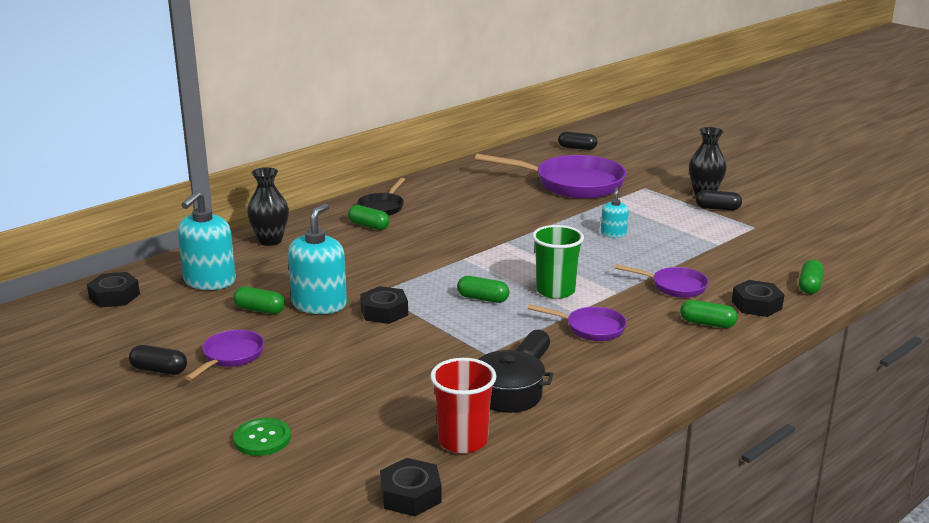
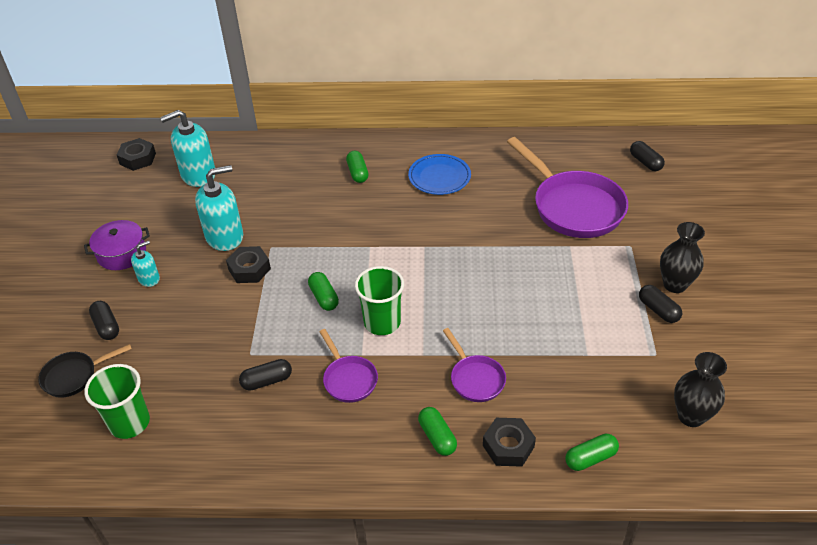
camera: 45 degrees right, 20 degrees up
black capsule [129,345,187,375] -> black capsule moved to [89,301,119,340]
purple pan [185,330,264,381] -> purple pot [84,220,150,270]
green capsule [233,287,285,314] -> none
green button [233,418,291,456] -> none
black vase [247,167,289,246] -> black vase moved to [674,352,727,427]
black pan [357,178,405,216] -> black pan moved to [38,344,132,398]
black nut [380,458,442,516] -> none
red cup [430,358,496,453] -> green cup [84,364,150,439]
black pot [478,350,553,413] -> none
turquoise soap dispenser [601,187,629,238] -> turquoise soap dispenser moved to [131,241,160,287]
none -> blue plate [408,154,471,195]

